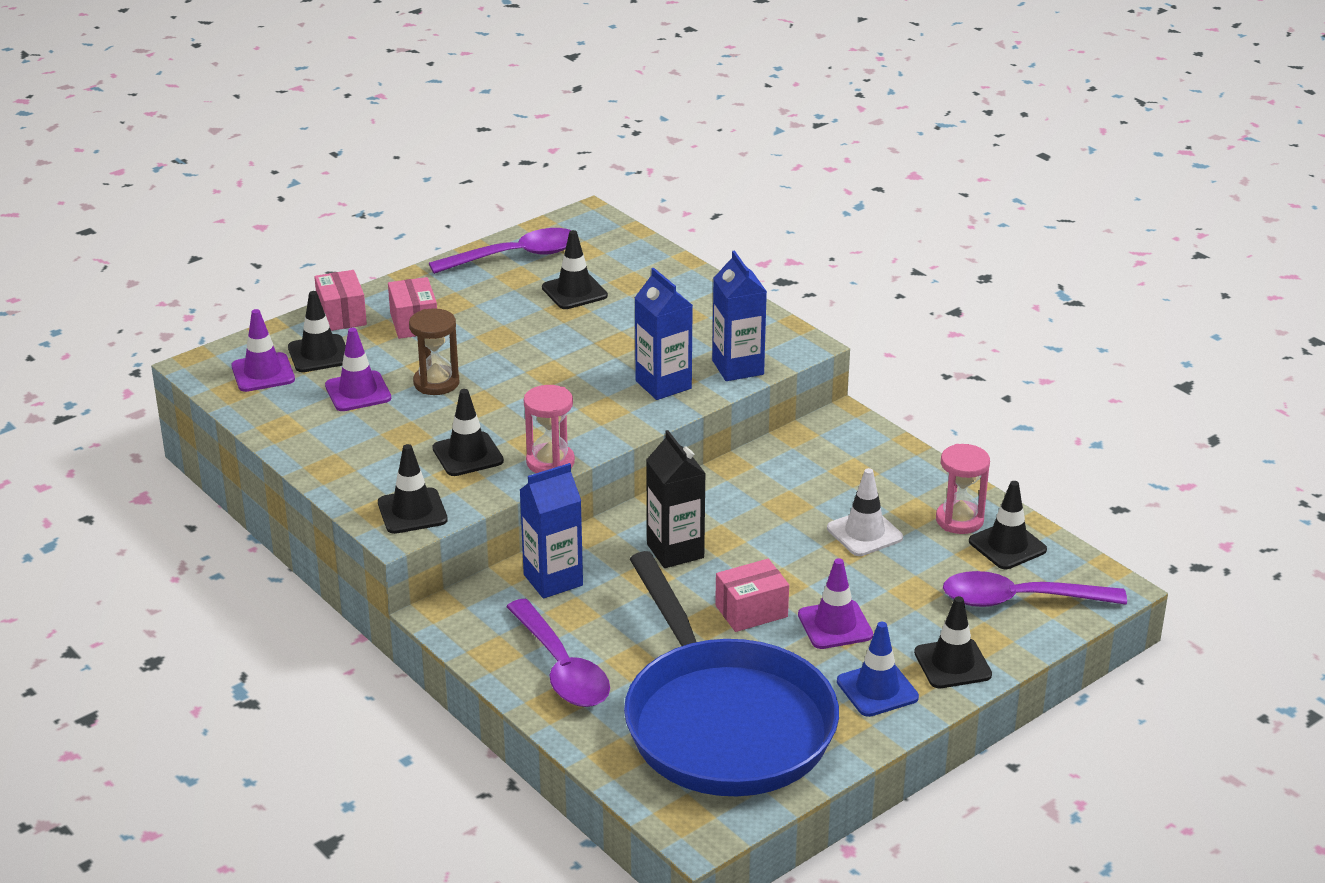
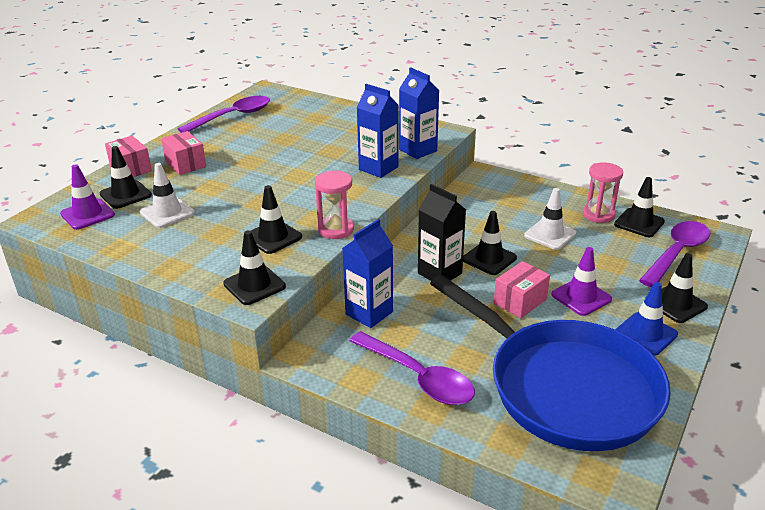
camera: 20 degrees left, 0 degrees up
purple traffic cone [325,328,391,411] -> white traffic cone [140,163,195,228]
brown hourglass [409,308,459,395] -> none
black traffic cone [542,230,608,309] -> black traffic cone moved to [463,211,517,275]
purple spoon [943,571,1127,607] -> purple spoon turned 150 degrees clockwise [639,221,710,287]

